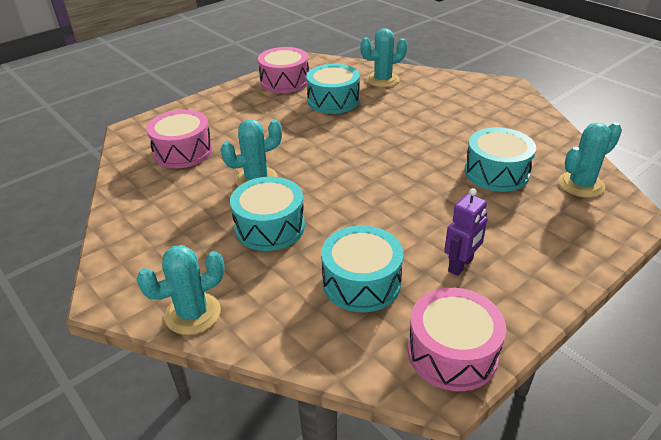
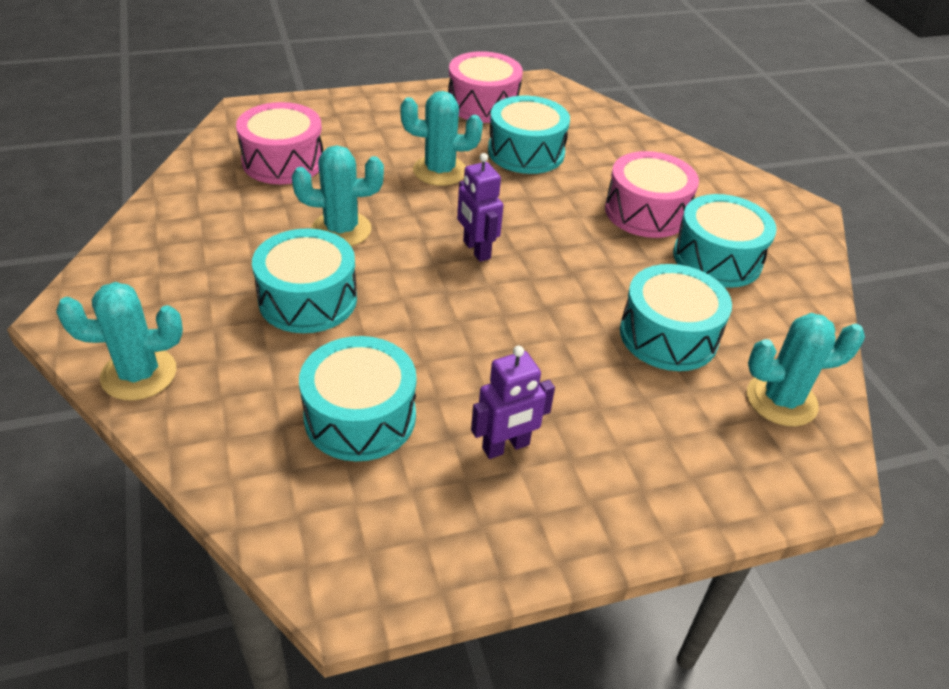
camera: 20 degrees right, 5 degrees up
turquoise cactus [360,28,407,87] -> turquoise cactus moved to [400,91,483,186]
pink drum [408,288,506,391] -> pink drum moved to [605,151,699,238]
none -> purple robot [457,153,503,262]
none -> turquoise drum [673,194,777,288]

